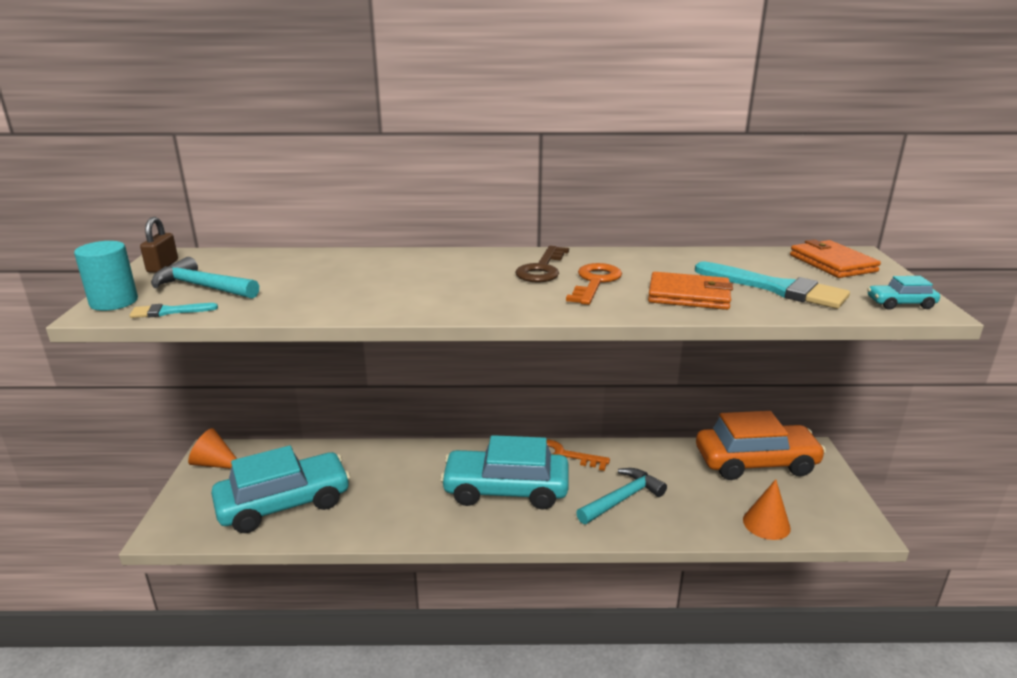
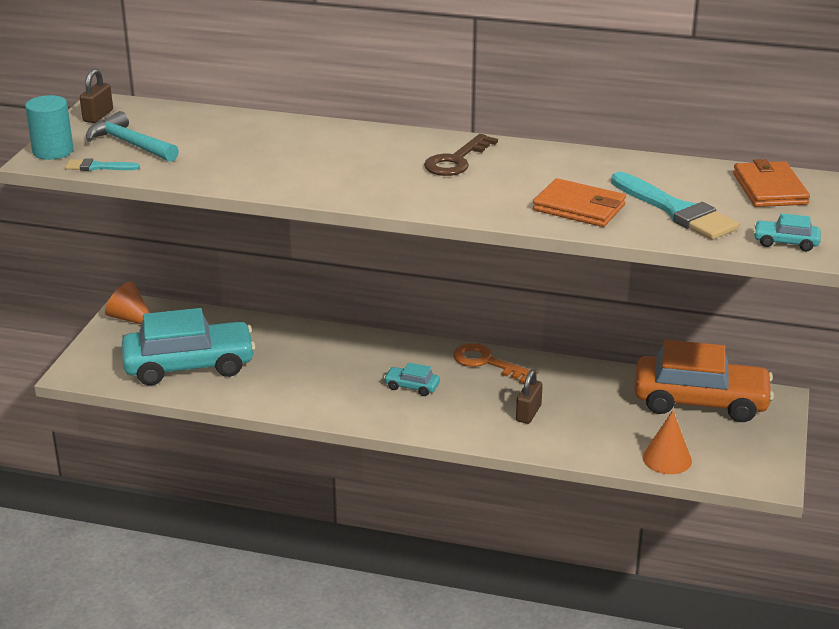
camera: 15 degrees right, 5 degrees up
turquoise car [440,435,569,510] -> turquoise car [384,363,440,396], size x0.41
orange key [566,263,622,305] -> none
turquoise hammer [576,468,667,524] -> brown padlock [516,370,543,424]

